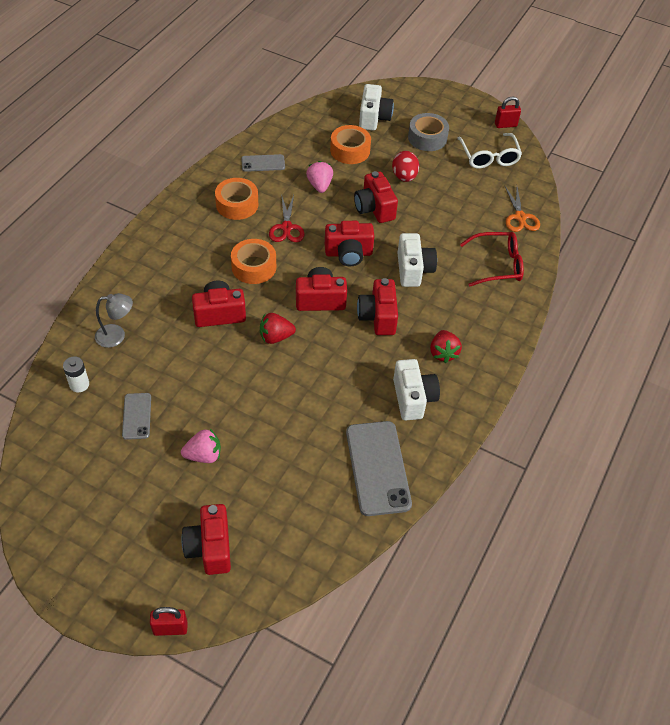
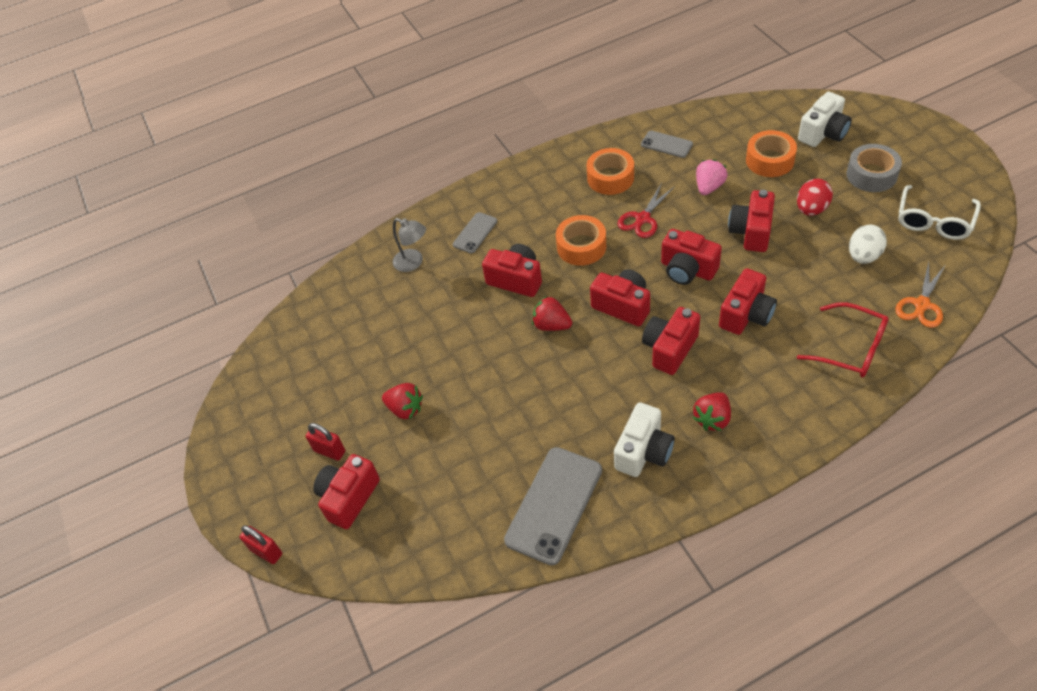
camera: 45 degrees right, 0 degrees up
white battery [63,356,89,393] -> none
grey phone [122,393,151,440] -> grey phone moved to [453,212,497,253]
pink strawberry [181,429,221,463] -> red strawberry [382,383,423,419]
white camera [397,233,437,287] -> red camera [719,268,777,335]
red padlock [495,97,521,128] -> red padlock moved to [306,423,345,461]
none -> white egg [849,225,887,264]

